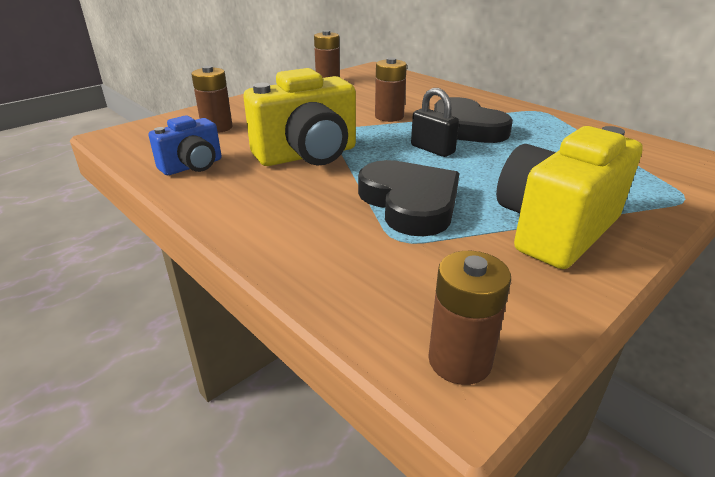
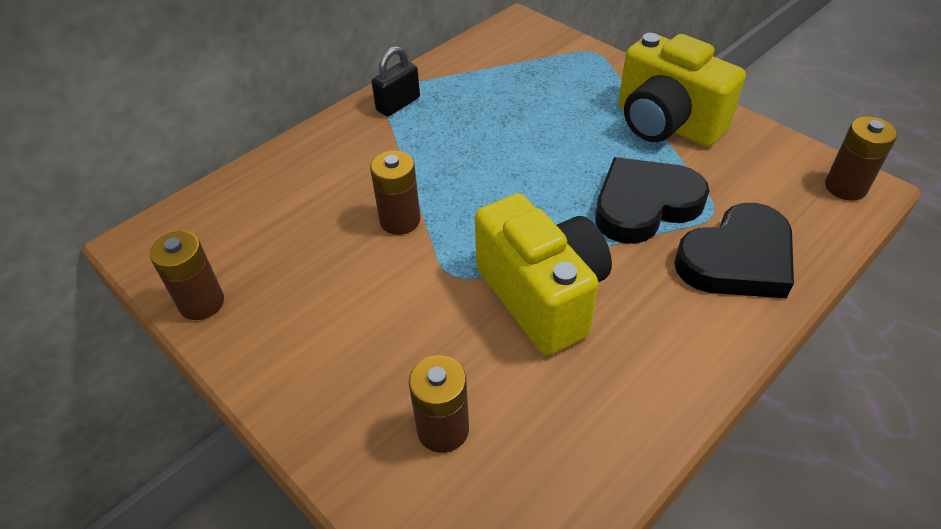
camera: 90 degrees left, 15 degrees up
blue camera [149,115,221,175] -> none
black padlock [411,88,459,157] -> black padlock moved to [372,46,420,116]
black heart [434,97,513,143] -> black heart moved to [674,203,794,298]

